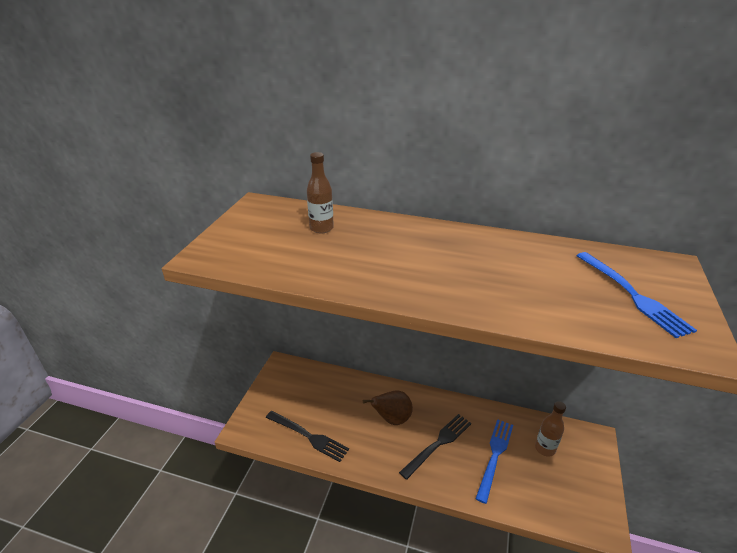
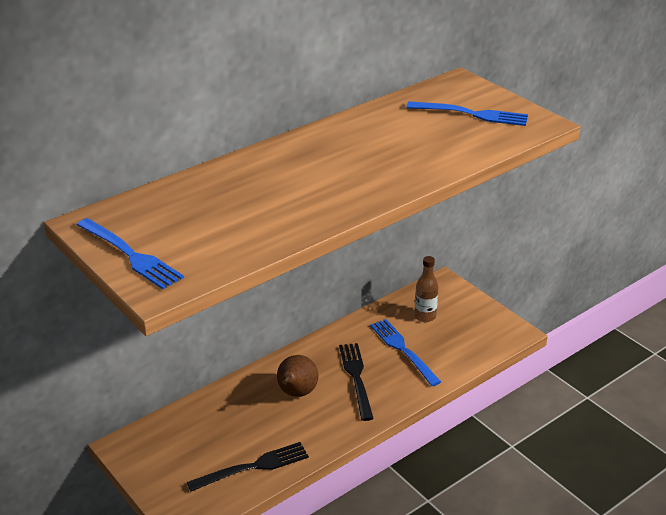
camera: 55 degrees left, 0 degrees up
brown bottle [307,152,334,233] -> none
none -> blue fork [77,218,184,289]

